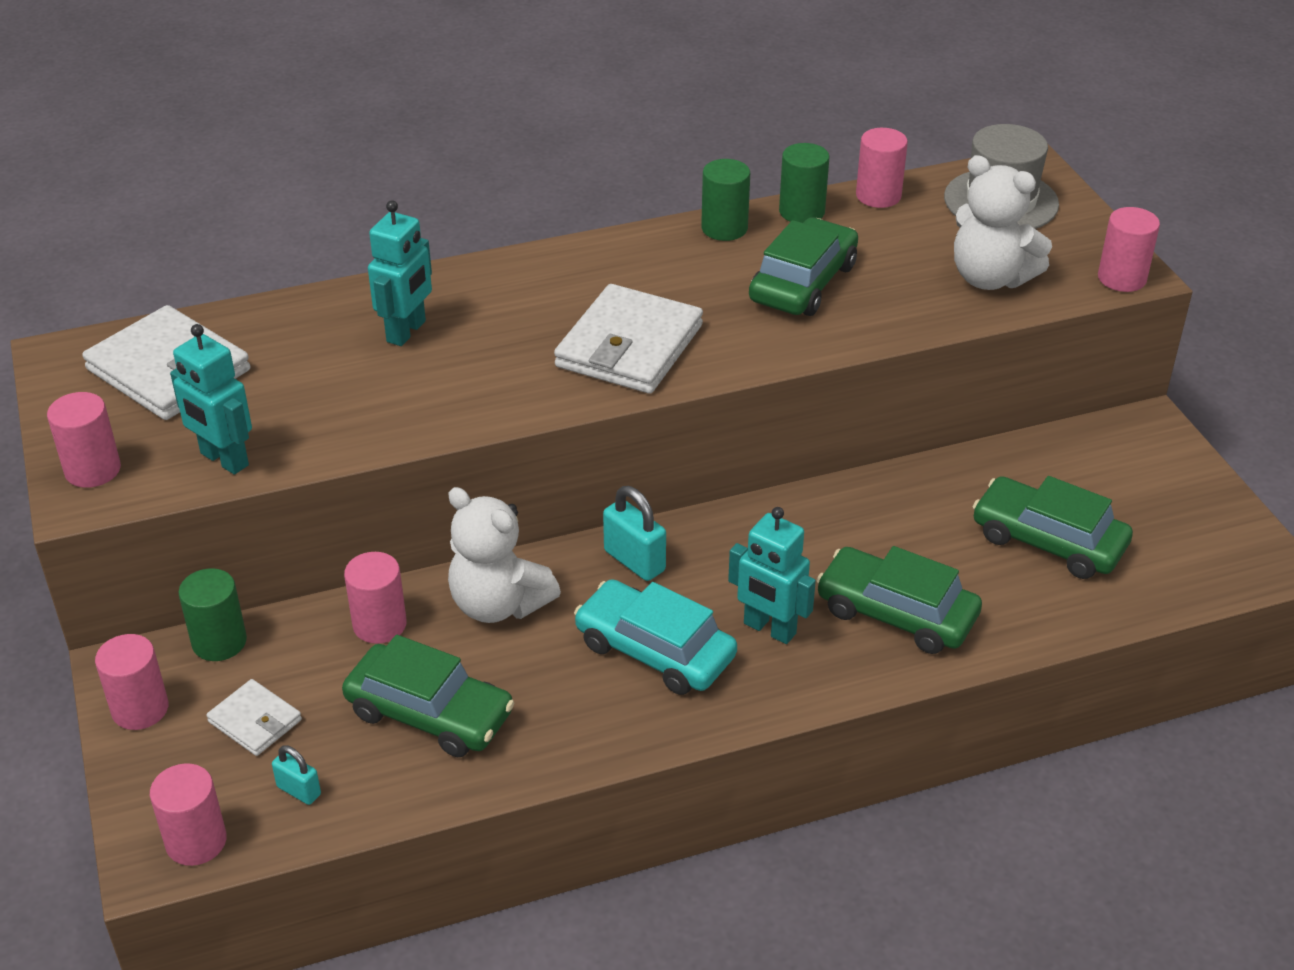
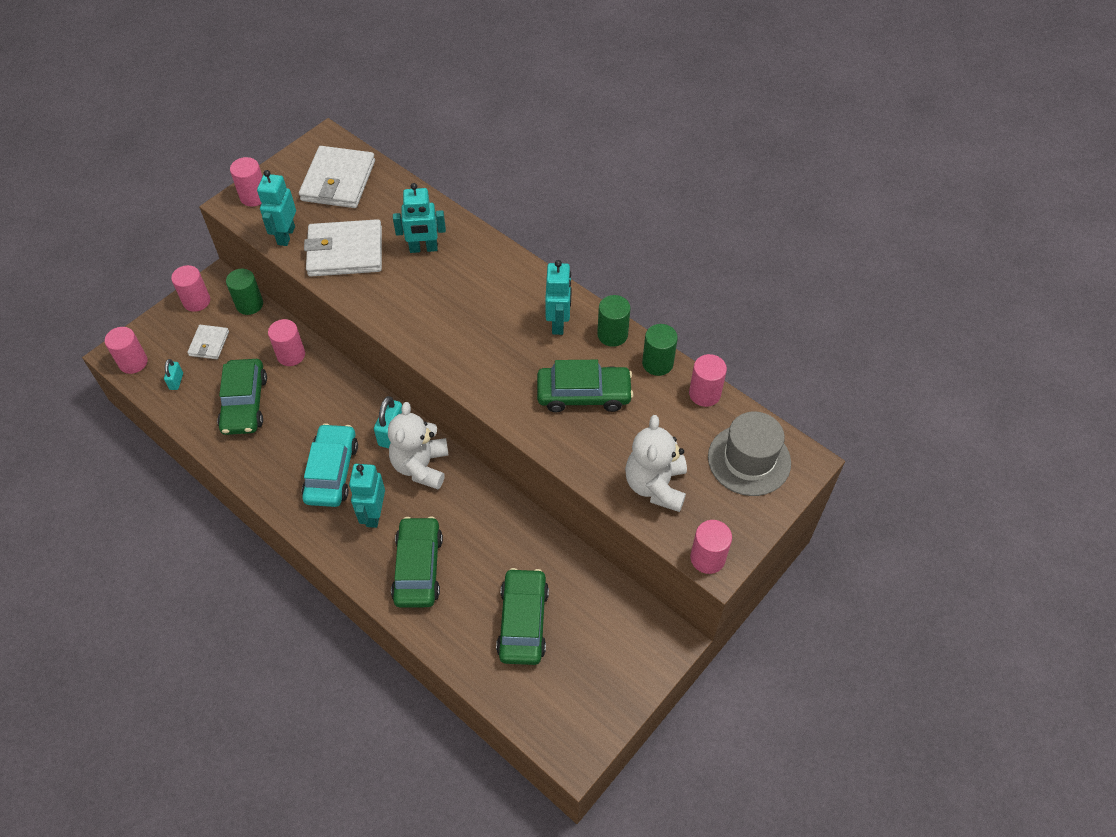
camera: 60 degrees right, 15 degrees up
white teddy bear [448,487,561,623] -> white teddy bear moved to [388,402,449,489]
white wallet [554,284,703,394] -> white wallet moved to [304,219,382,277]
none -> turquoise robot [545,260,572,335]

